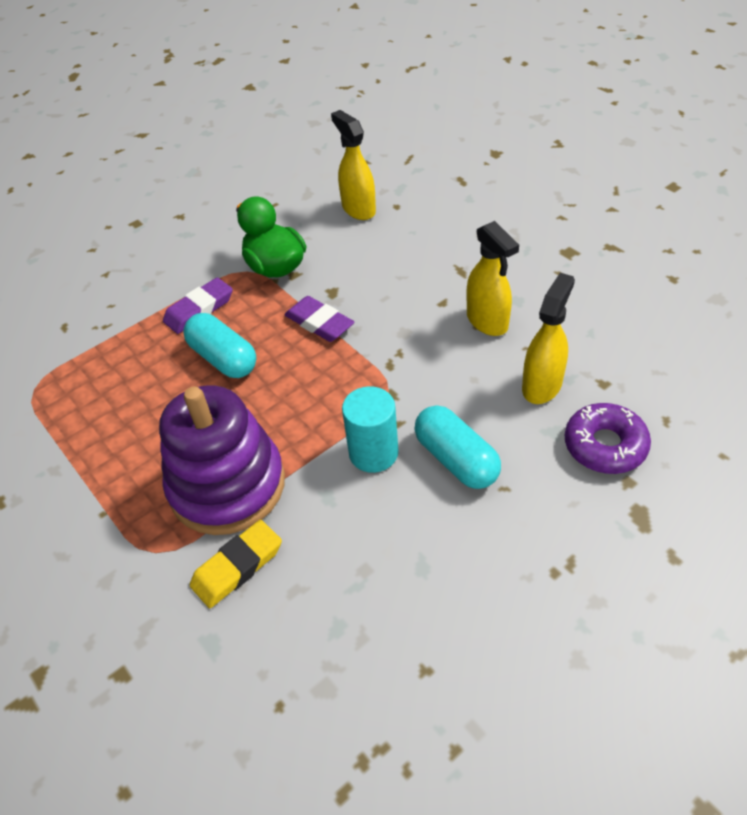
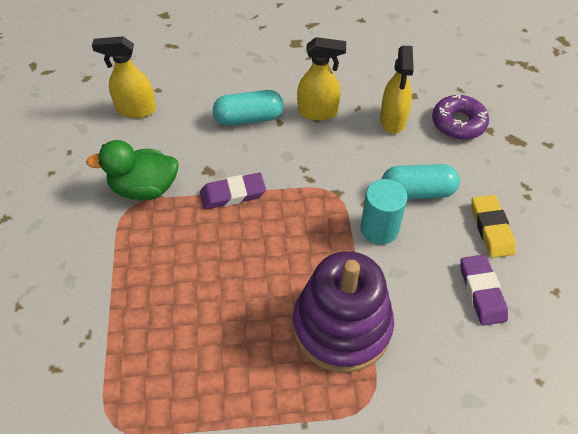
camera: 60 degrees left, 5 degrees up
purple eraser [163,277,233,334] -> purple eraser moved to [460,255,508,326]
turquoise capsule [183,313,256,378] -> turquoise capsule moved to [213,90,284,126]
yellow eraser [190,520,282,608] -> yellow eraser moved to [471,195,516,258]
yellow spray bottle [522,273,575,404] -> yellow spray bottle turned 150 degrees counterclockwise [380,46,414,134]

